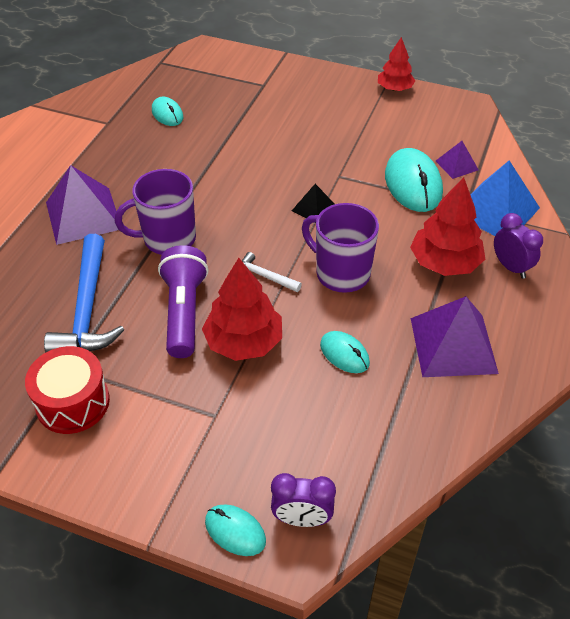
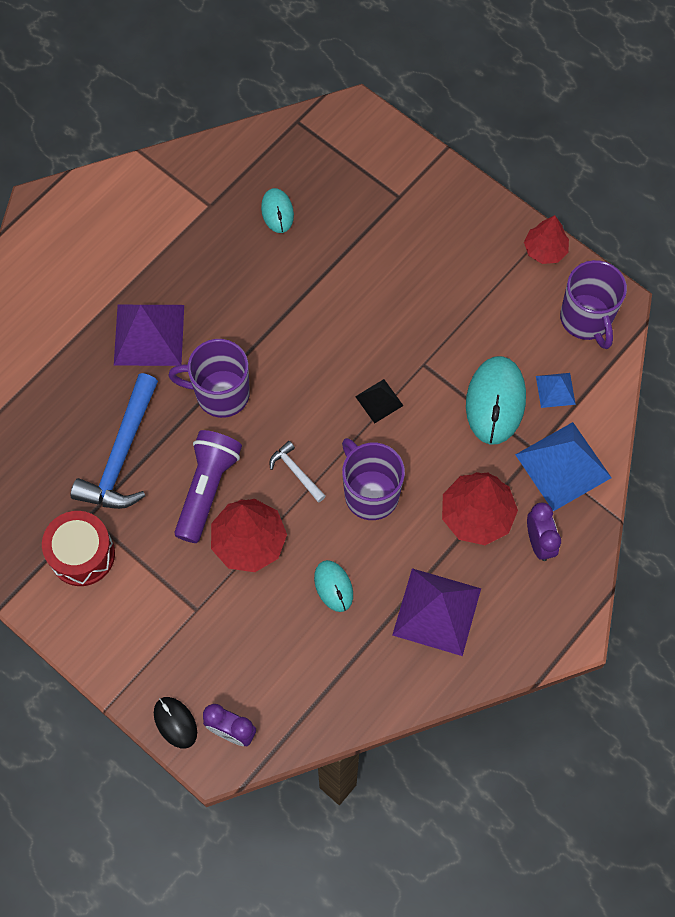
camera: 20 degrees right, 20 degrees up
turquoise mouse [205,504,266,556] -> black mouse [154,697,197,749]
purple pyramid [436,141,479,179] -> blue pyramid [536,373,576,408]
none -> purple mug [560,260,627,349]

